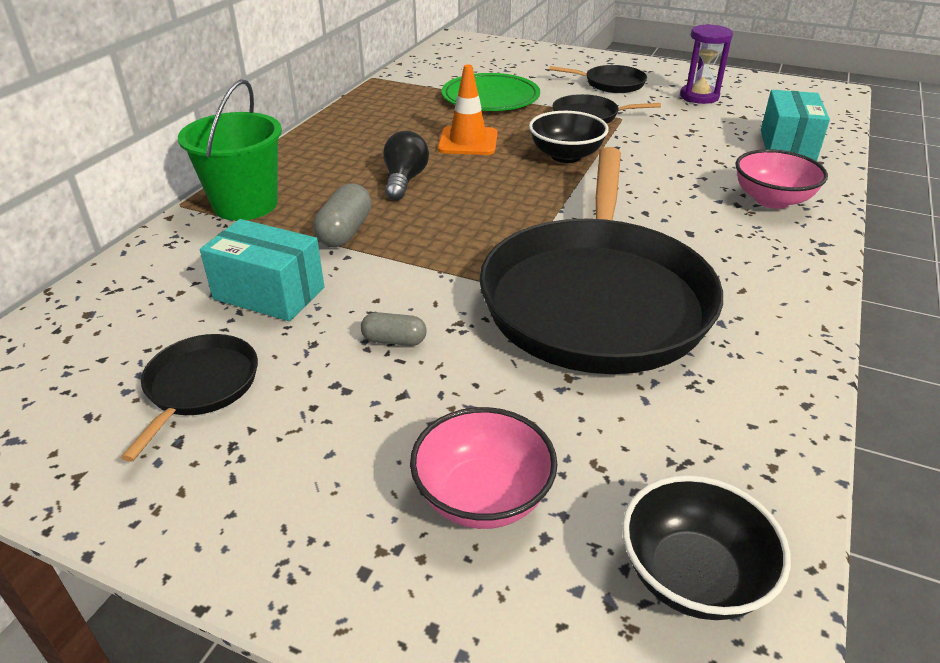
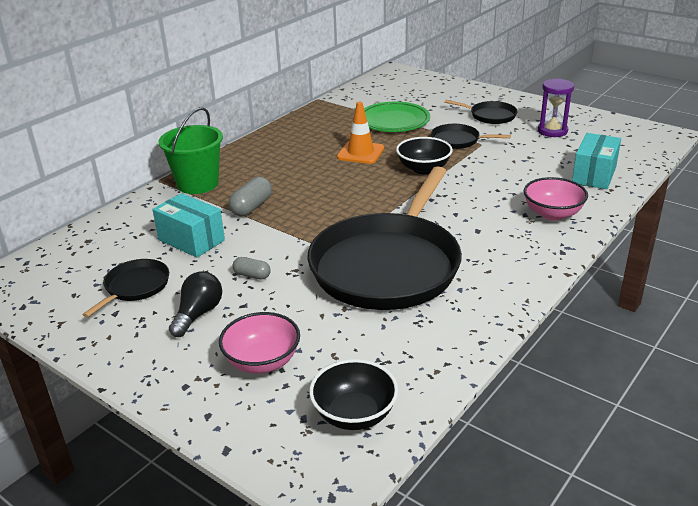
camera: 15 degrees right, 5 degrees down
black light bulb [383,131,429,201] -> black light bulb moved to [169,271,222,337]

